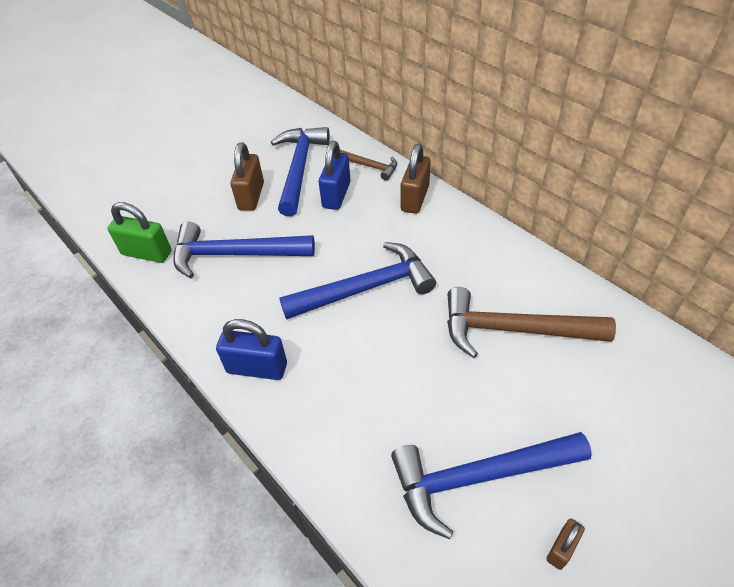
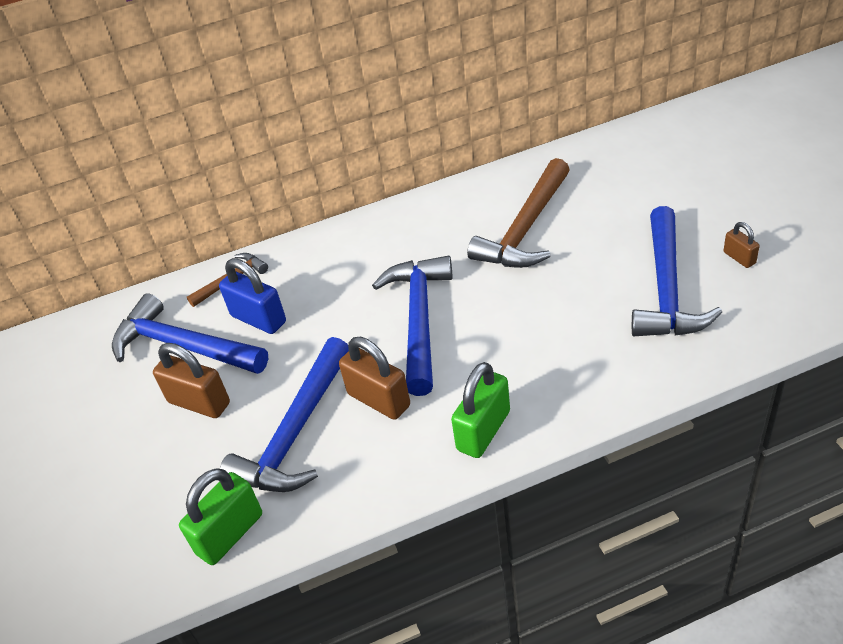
camera: 65 degrees left, 5 degrees down
blue padlock [216,319,287,380] -> green padlock [451,362,510,458]
brown padlock [401,144,431,214] -> brown padlock moved to [339,337,410,420]

